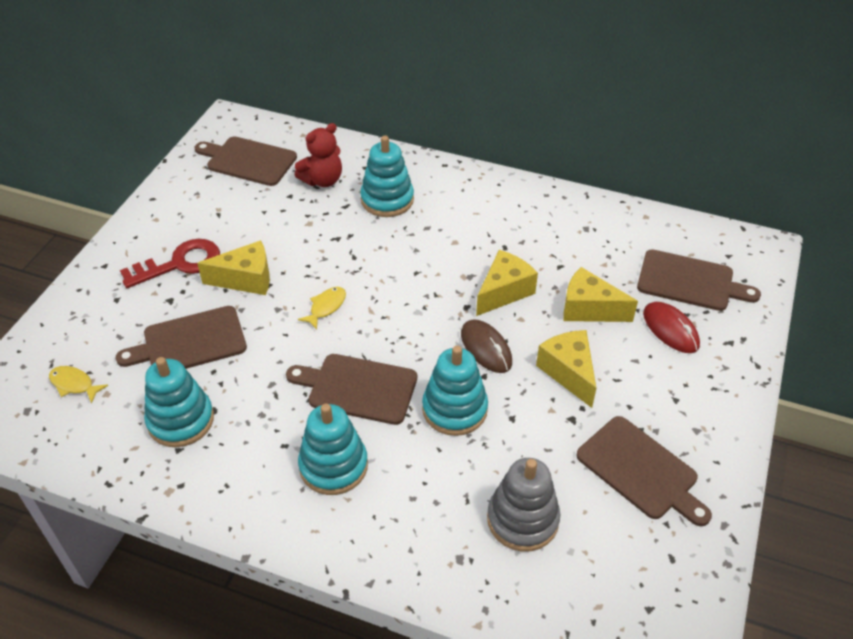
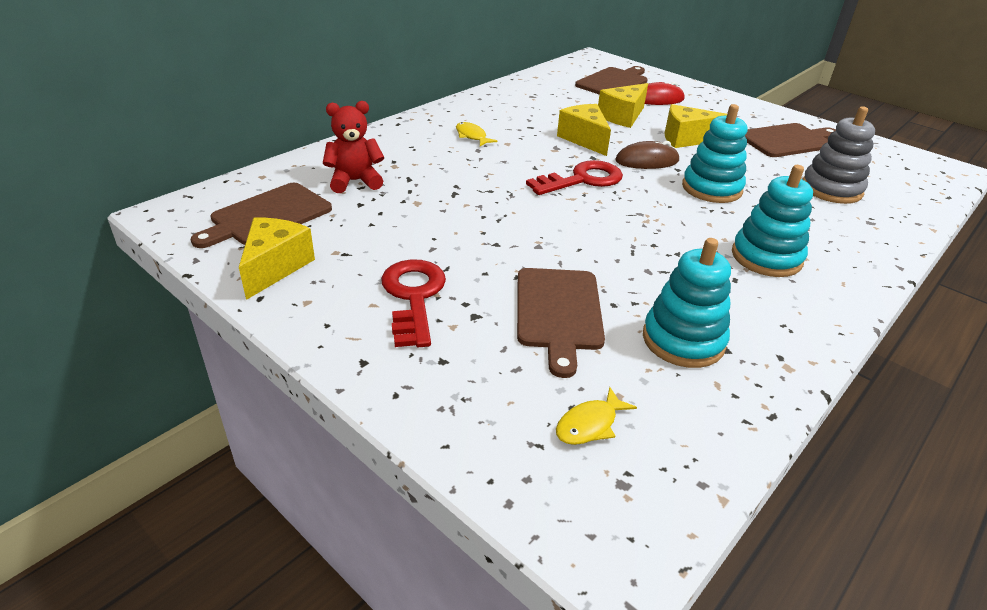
camera: 70 degrees left, 10 degrees down
yellow cheese [197,240,270,295] -> yellow cheese moved to [239,217,315,300]
brown cutting board [286,354,417,425] -> none
red teddy bear [295,123,342,187] -> red teddy bear turned 90 degrees counterclockwise [323,101,384,193]
yellow fish [298,287,346,330] -> yellow fish moved to [456,122,498,146]
turquoise stacking toy [360,135,414,217] -> none
none -> red key [526,160,623,195]

